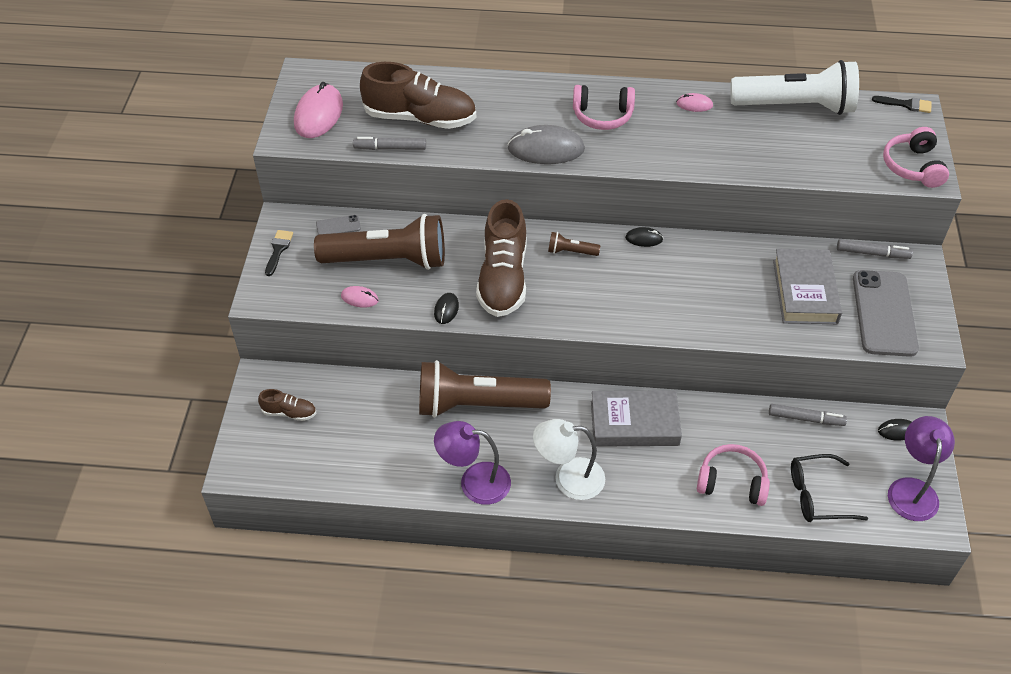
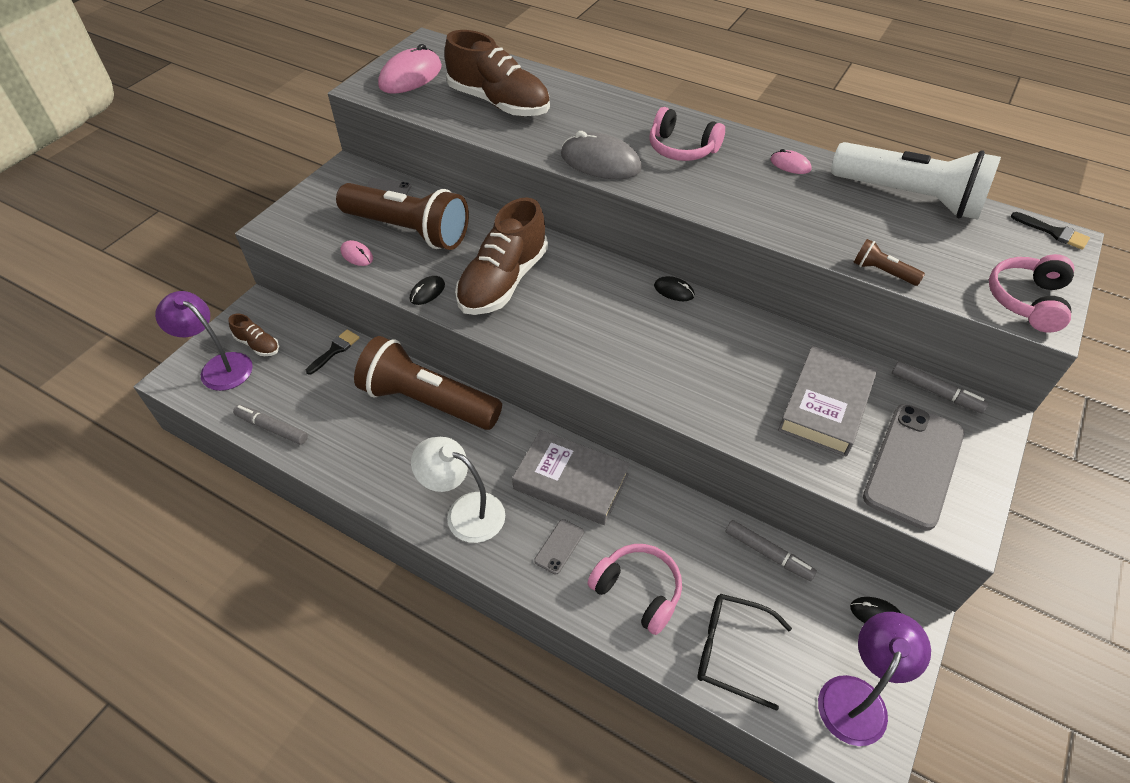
camera: 25 degrees right, 0 degrees up
black brush [265,230,293,276] -> black brush moved to [306,329,360,375]
grey marker [353,137,426,150] -> grey marker moved to [233,405,308,445]
purple lamp [434,421,511,505] -> purple lamp moved to [155,291,253,391]
brown flashlight [548,232,600,256] -> brown flashlight moved to [853,239,925,286]
none -> grey phone [534,519,584,574]

